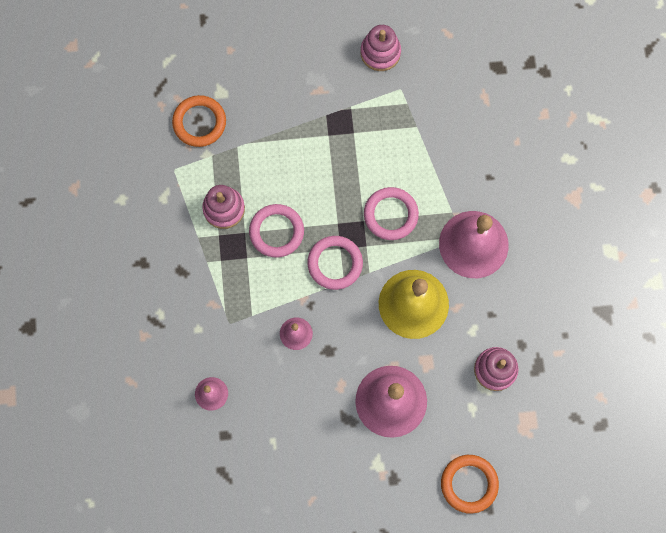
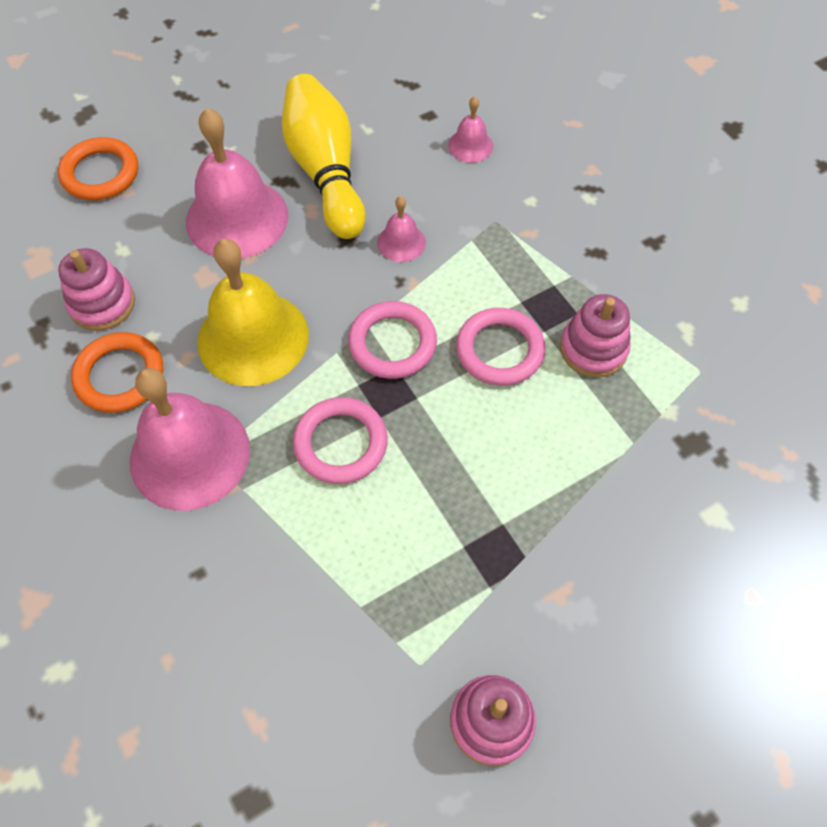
camera: 155 degrees right, 15 degrees down
orange ring [172,95,226,147] -> orange ring moved to [71,332,163,413]
none -> yellow bowling pin [282,74,366,239]

